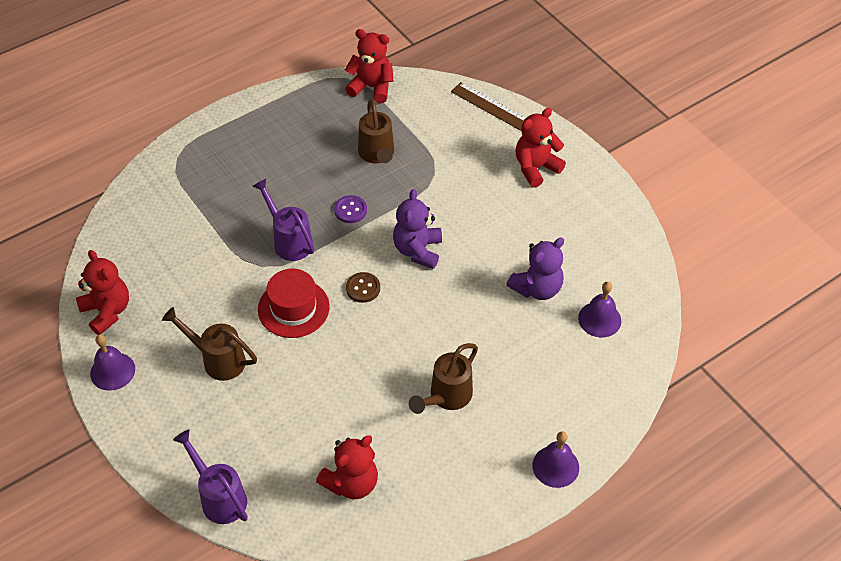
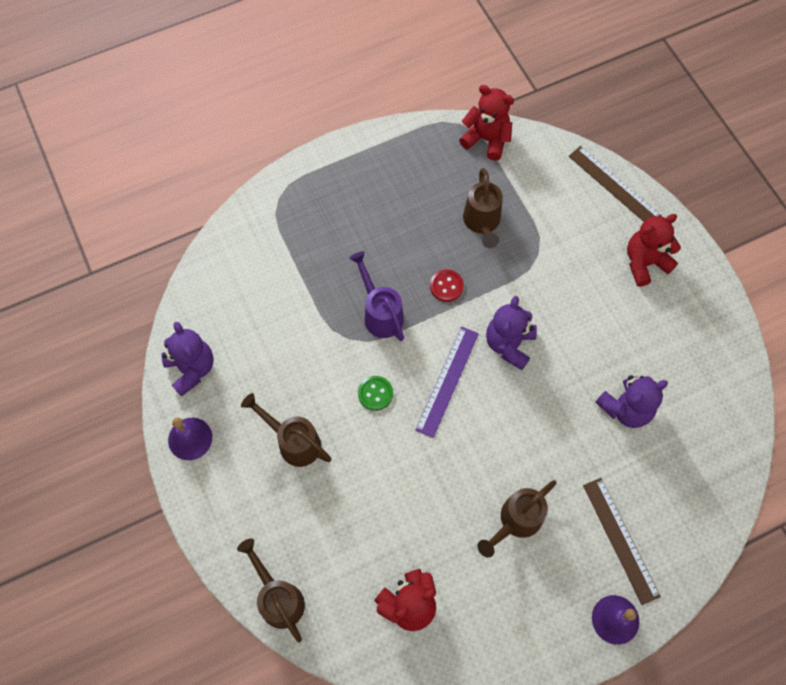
camera: 10 degrees right, 15 degrees up
red teddy bear [76,250,129,335] -> purple teddy bear [161,322,214,397]
purple watering can [173,429,248,524] -> brown watering can [237,538,305,642]
red hat [258,269,330,338] -> green button [358,376,393,411]
purple button [334,195,367,223] -> red button [430,269,464,302]
brown button [346,272,380,303] -> purple ruler [415,326,479,438]
purple bell [578,282,621,338] -> none
none -> brown ruler [583,478,661,605]

